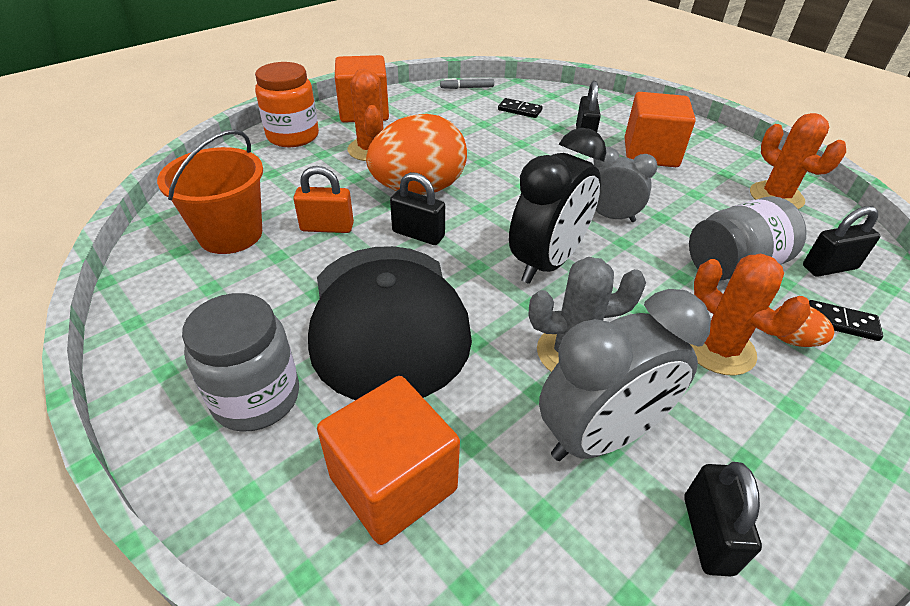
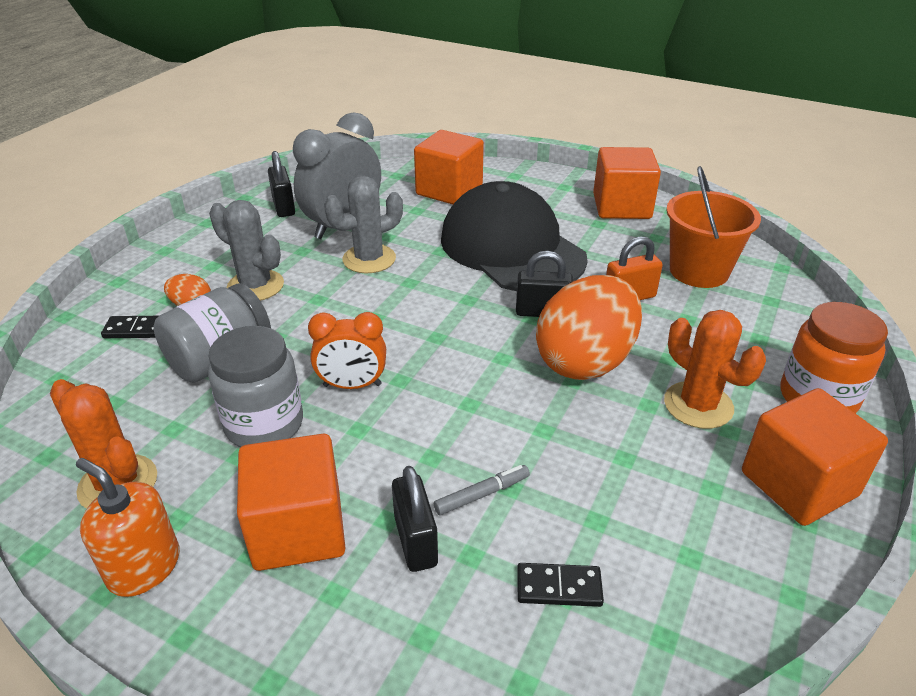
camera: 160 degrees right, 5 degrees down
grey jar [182,293,299,432] -> grey jar moved to [208,326,303,447]
grey marker [440,78,494,89] -> grey marker moved to [434,465,530,515]
black clock [509,128,606,284] -> none
grey clock [593,147,658,222] -> orange clock [308,312,386,389]
orange cactus [690,254,811,376] -> grey cactus [209,200,284,301]
black padlock [803,206,880,277] -> none
none -> orange soap dispenser [76,458,180,597]
none -> orange cube [593,147,661,219]

